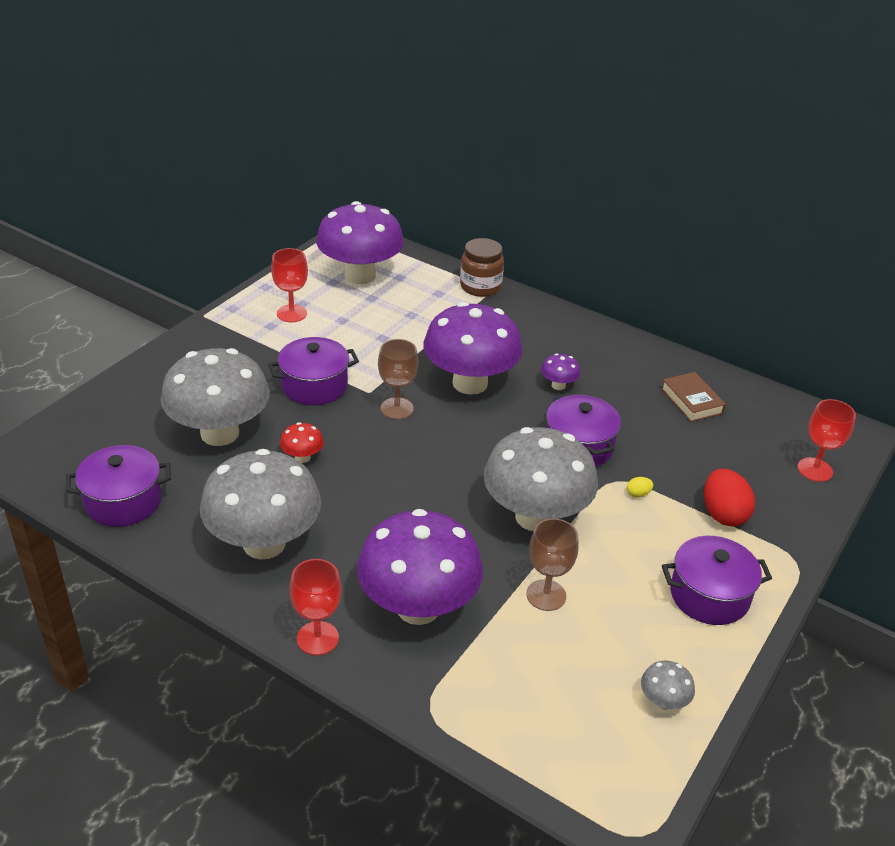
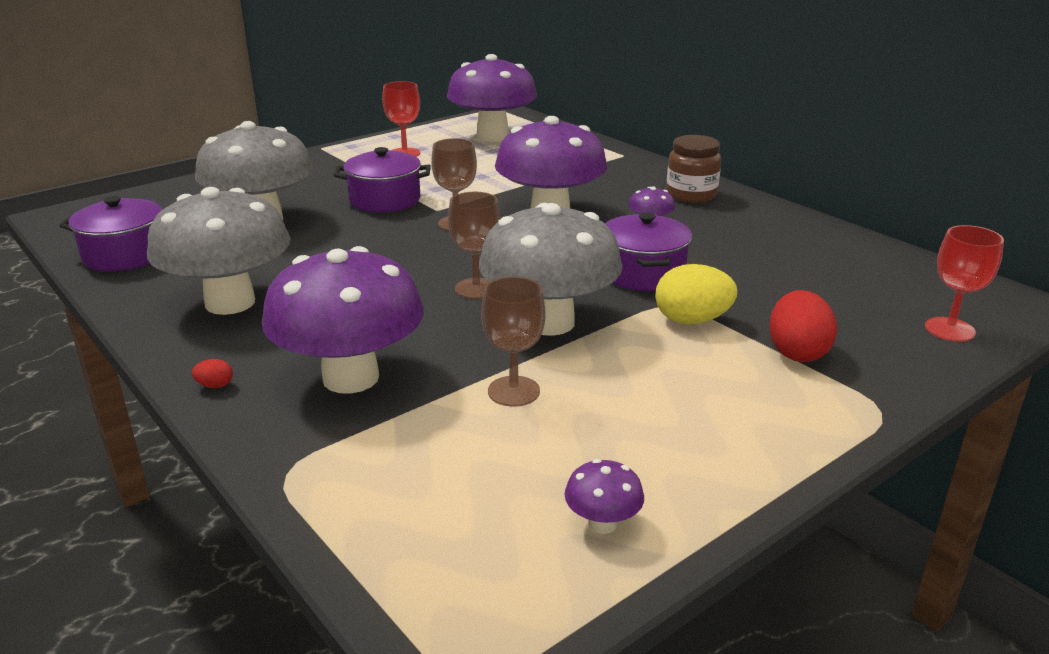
camera: 20 degrees right, 10 degrees down
red mushroom [280,422,324,463] -> none
red goblet [290,559,342,655] -> red egg [192,359,233,388]
brown jar [460,238,504,297] -> brown jar moved to [666,135,721,203]
yellow egg [627,477,653,497] -> yellow egg [655,264,737,325], size x2.30
grey mushroom [641,661,695,710] -> purple mushroom [564,459,644,534]
brown book [661,372,726,422] -> none
purple pot [662,536,772,625] -> none
none -> brown goblet [448,192,501,299]

